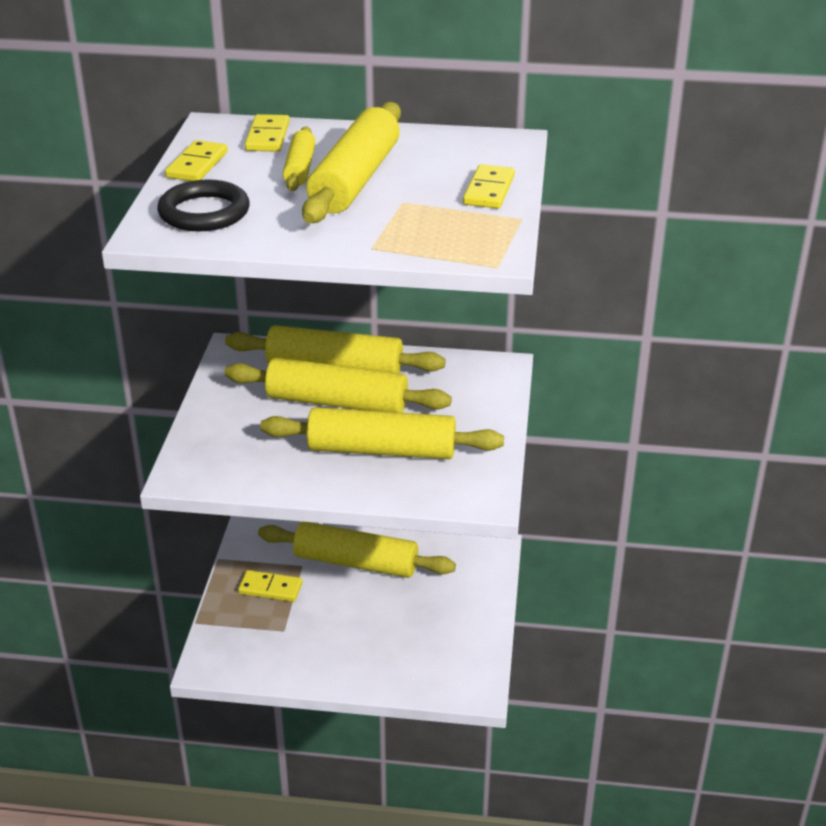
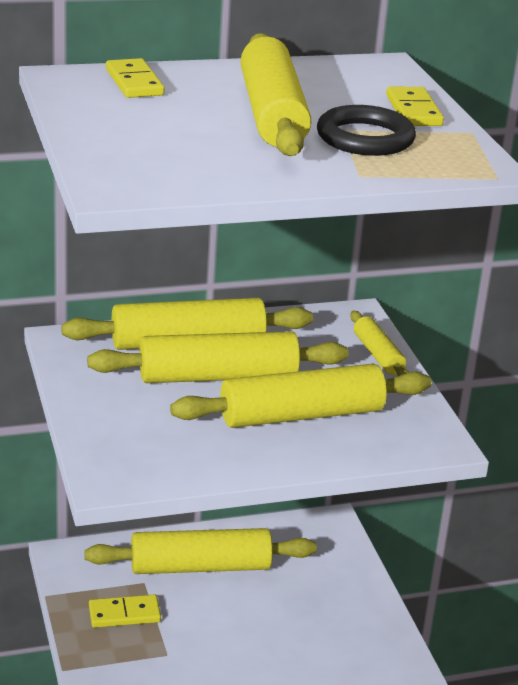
camera: 25 degrees left, 5 degrees down
black ring [157,179,250,231] -> black ring moved to [317,105,416,156]
yellow domino [165,140,228,181] -> none
yellow rolling pin [283,127,316,191] -> yellow rolling pin moved to [350,311,409,376]

